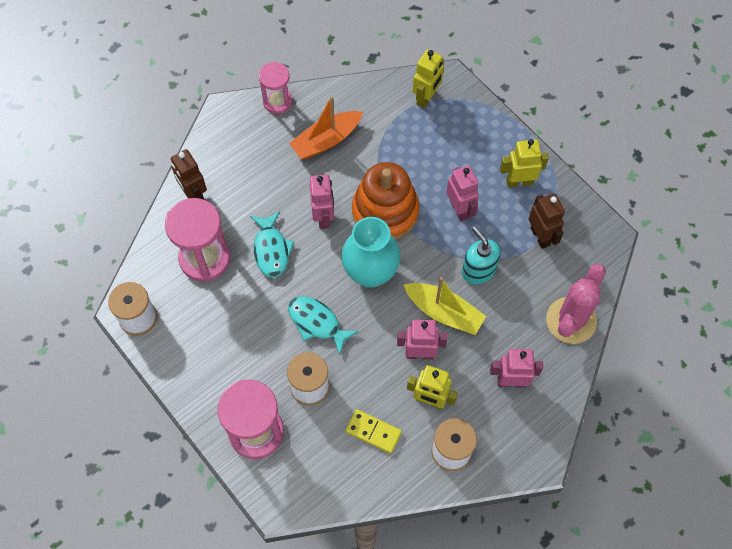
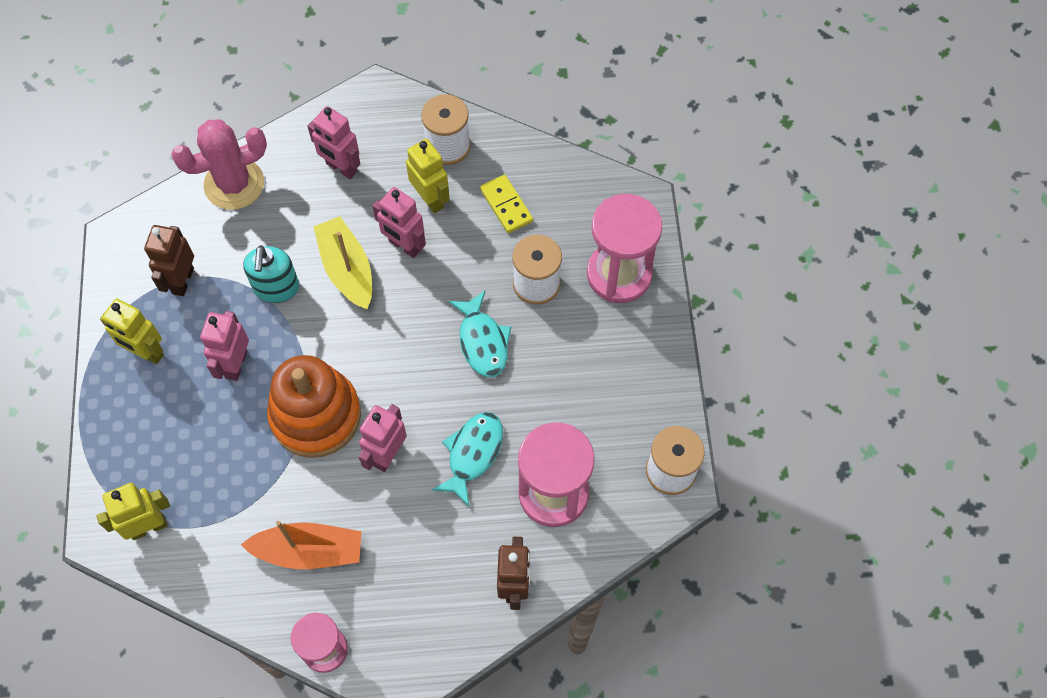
camera: 145 degrees left, 0 degrees up
turquoise vase [341,217,401,288] -> none

